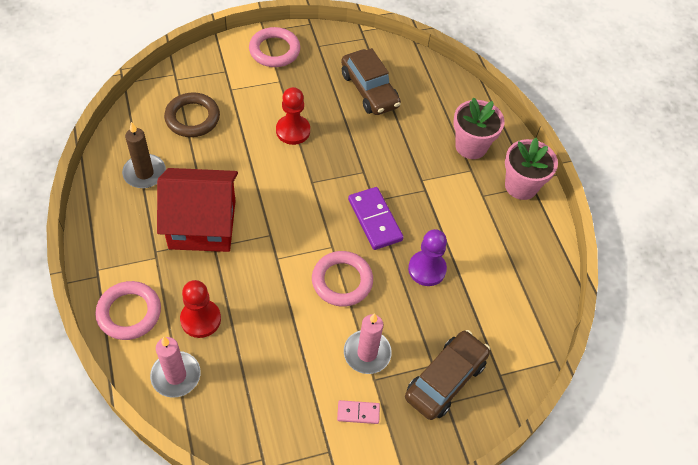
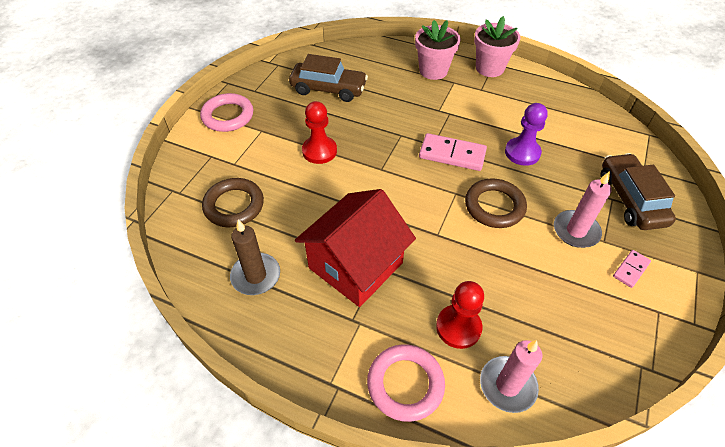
camera: 45 degrees left, 5 degrees down
pink ring [312,251,373,307] -> brown ring [465,178,527,228]
purple domino [348,187,404,250] -> pink domino [419,133,487,171]

